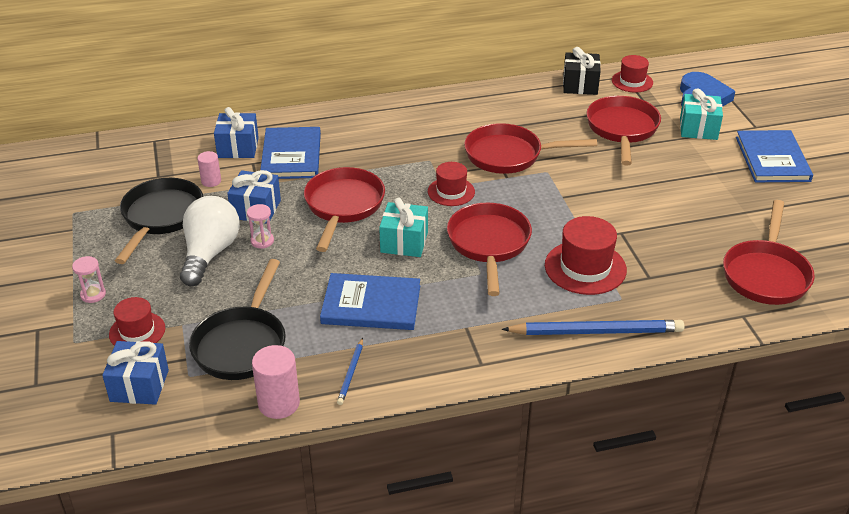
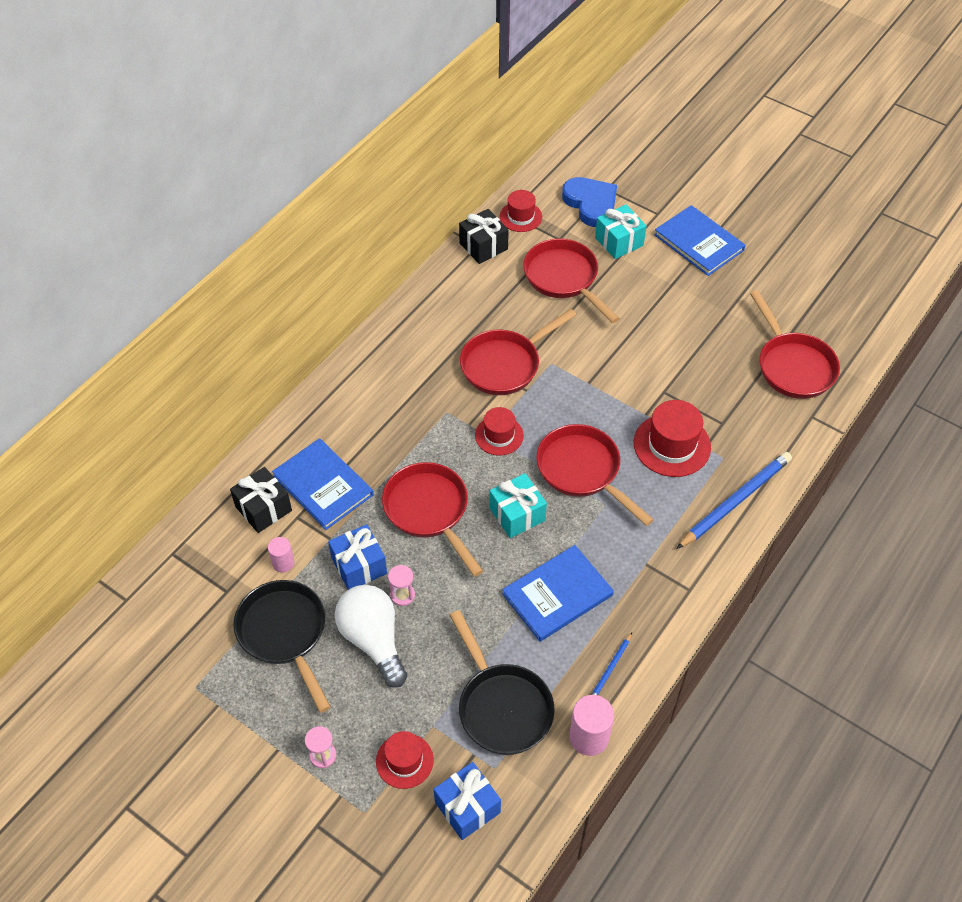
camera: 40 degrees left, 15 degrees up
blue gift [214,107,259,158] -> black gift [230,467,292,533]
blue pencil [337,338,363,405] -> blue pencil turned 60 degrees clockwise [591,633,632,695]

